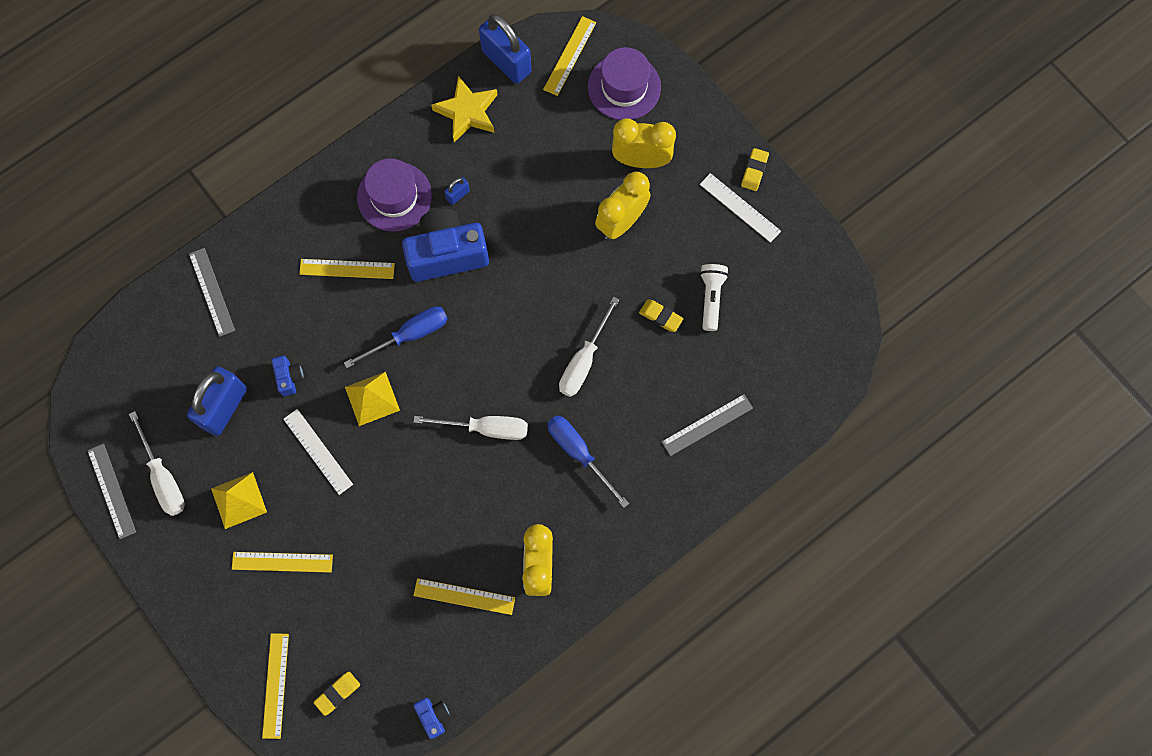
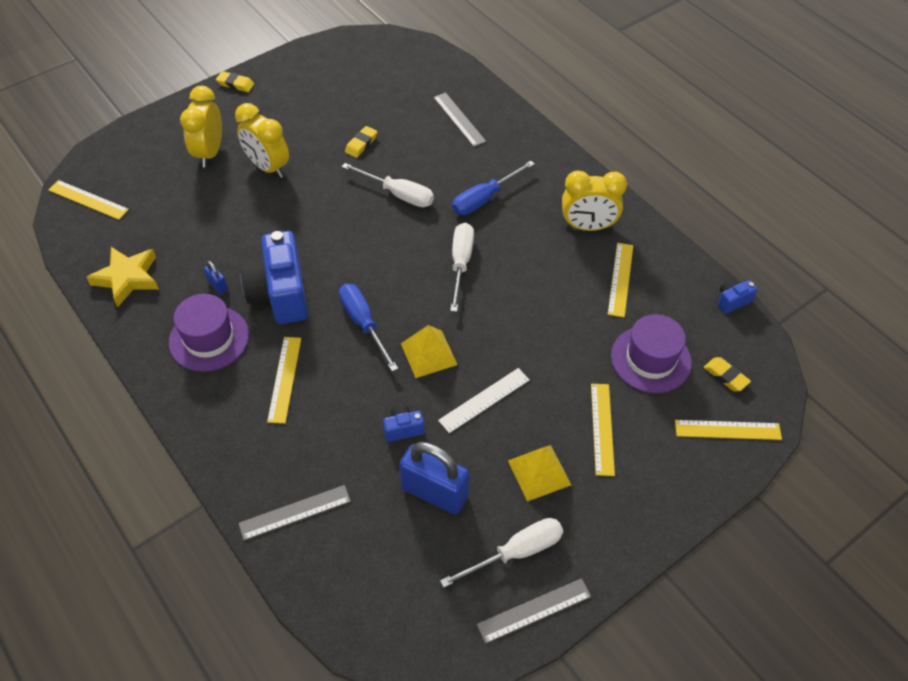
camera: 90 degrees left, 20 degrees down
blue padlock [479,14,532,84] -> none
purple hat [588,47,661,120] -> purple hat moved to [611,314,692,393]
white ruler [700,173,781,243] -> none
white flashlight [700,264,729,331] -> none

